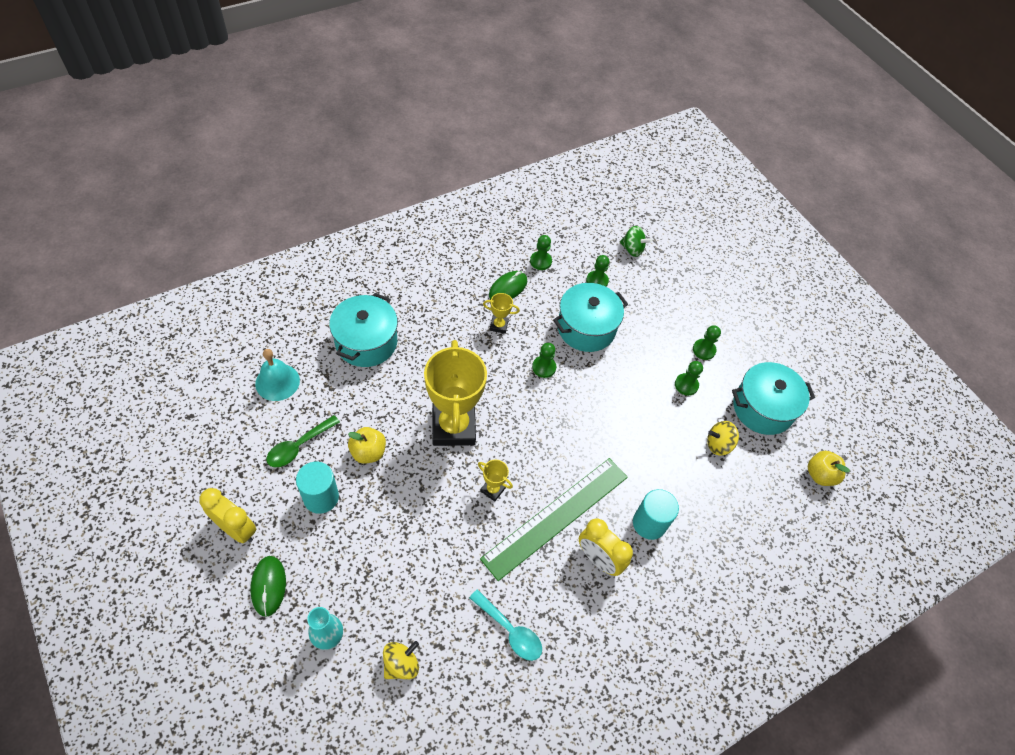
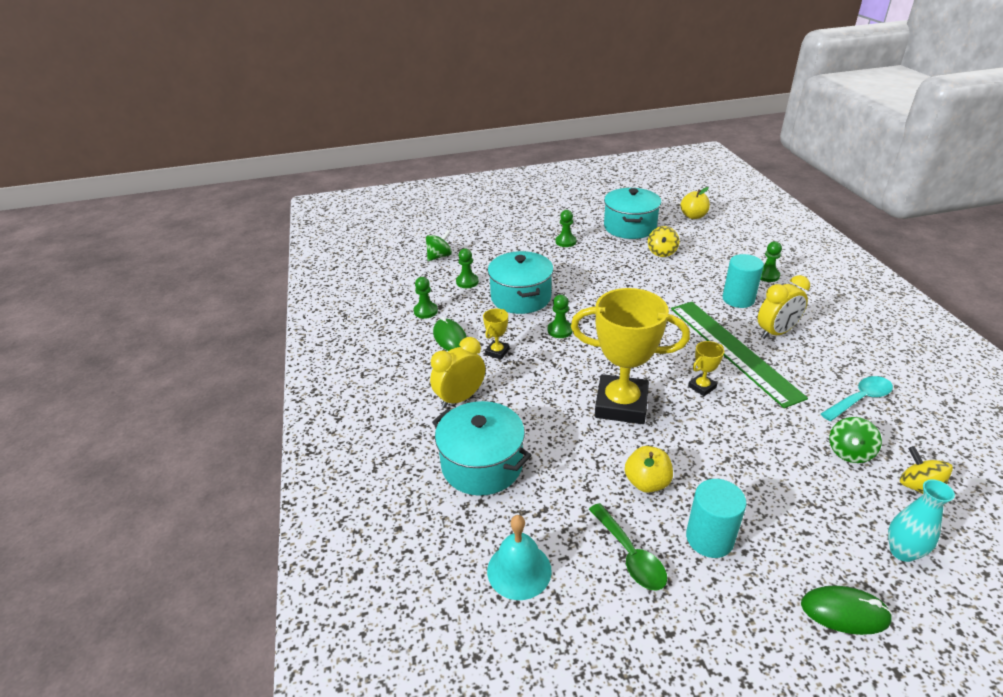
camera: 65 degrees left, 20 degrees down
yellow clock [199,488,256,543] -> yellow clock moved to [430,337,485,408]
green pawn [675,361,703,396] -> green pawn moved to [760,241,782,282]
none -> green spinning top [830,417,882,463]

